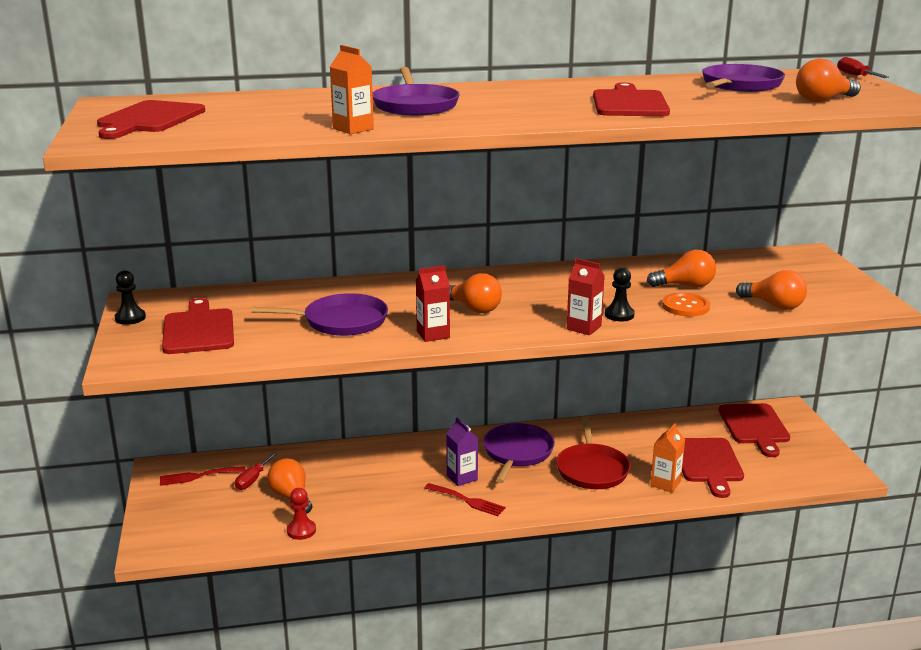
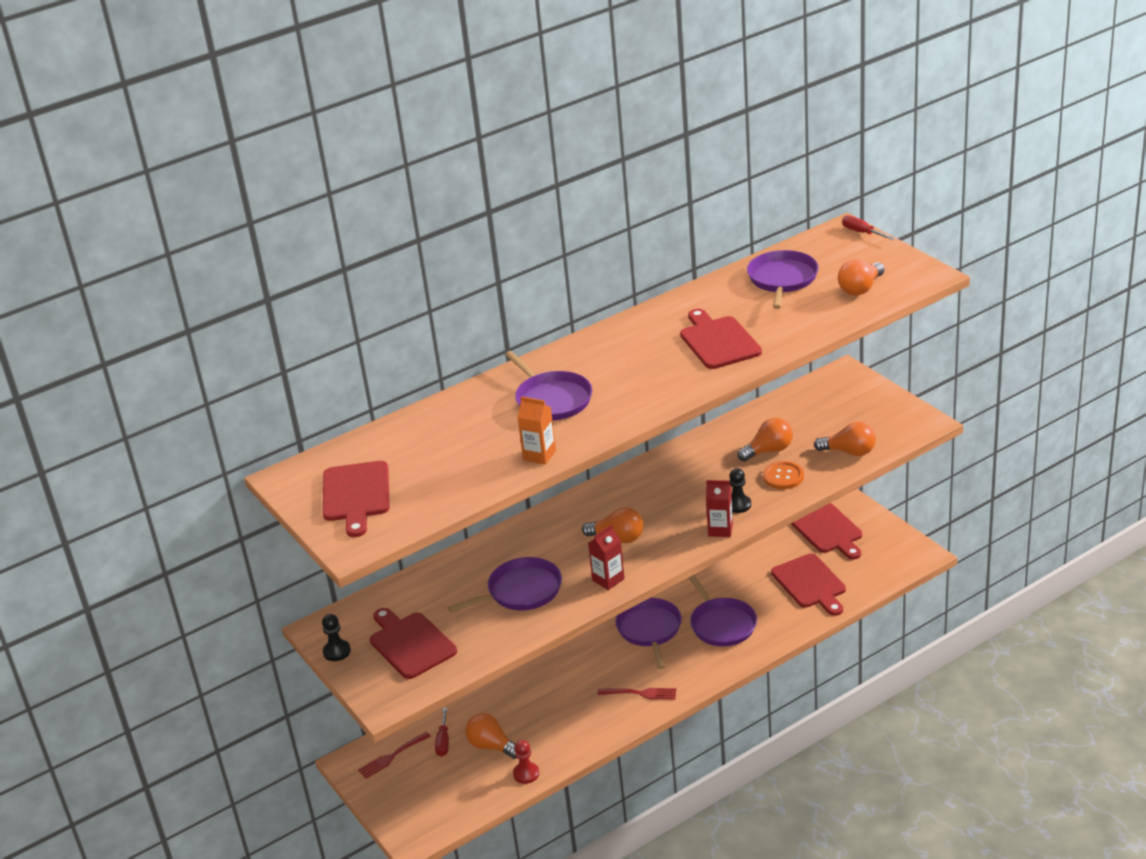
camera: 20 degrees left, 10 degrees up
purple carton [446,418,478,486] -> none
red pan [556,416,631,489] -> purple pan [689,575,757,647]
orange carton [650,423,685,493] -> none

